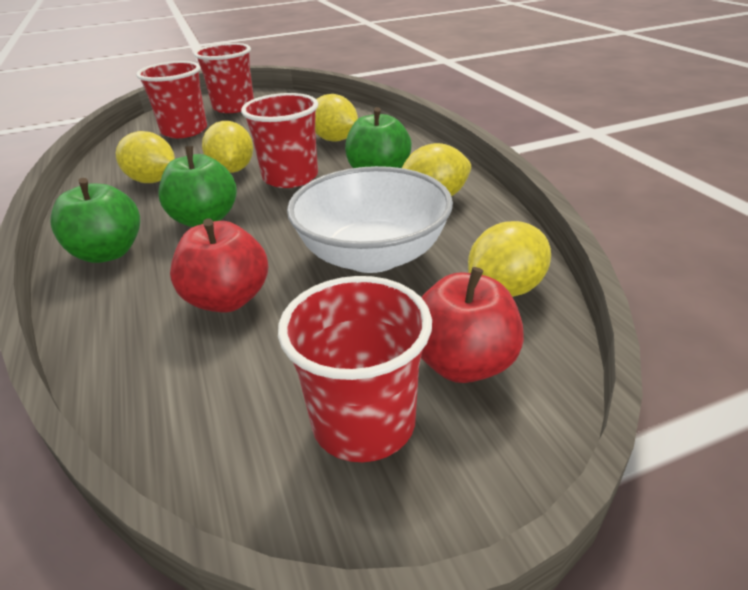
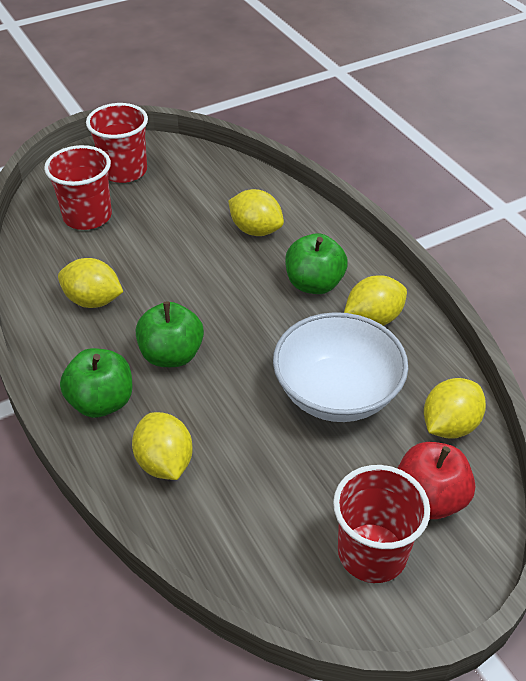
camera: 10 degrees left, 10 degrees up
red apple [170,219,268,312] -> none
yellow lemon [202,121,253,173] -> yellow lemon moved to [132,412,193,480]
red cup [241,93,318,188] -> none

